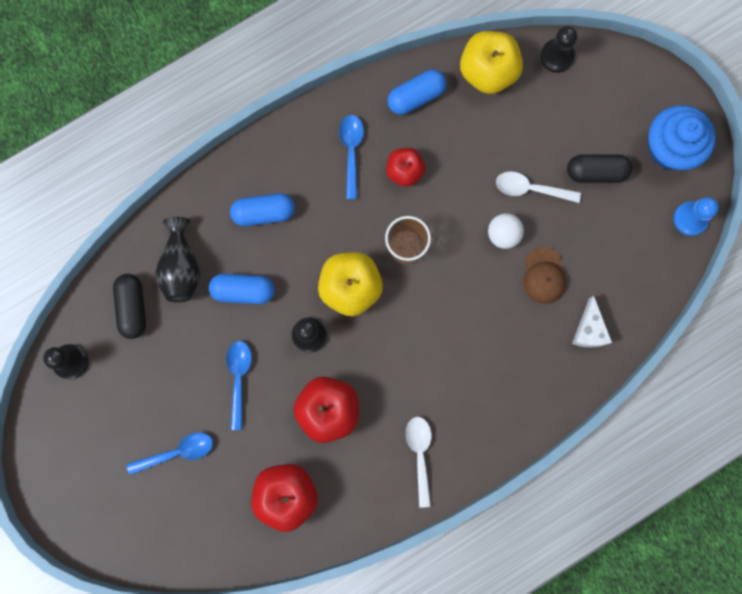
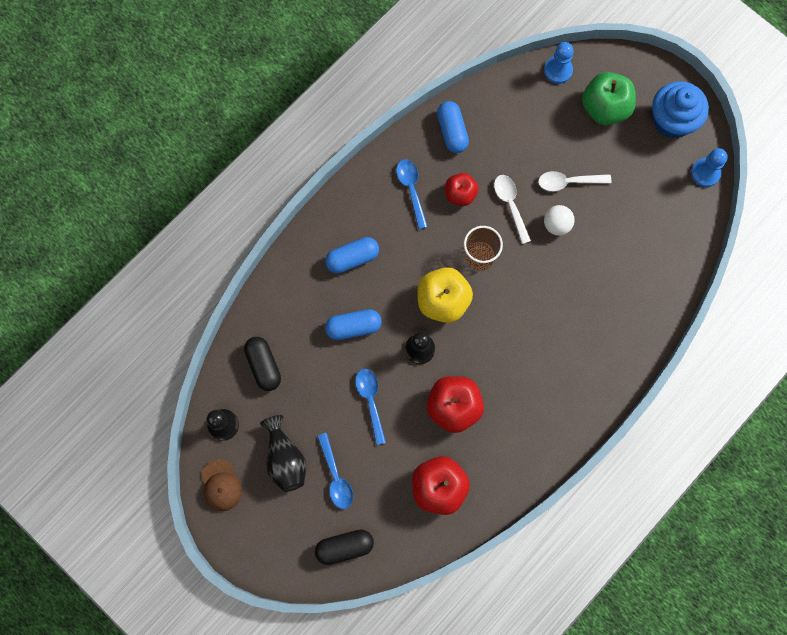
camera: 15 degrees left, 5 degrees down
blue spoon [126,432,213,475] -> blue spoon turned 105 degrees clockwise [317,433,353,509]
black vase [155,217,200,302] -> black vase moved to [260,415,307,492]
blue capsule [387,70,446,115] -> blue capsule turned 60 degrees counterclockwise [437,101,469,153]
white spoon [406,417,432,508] -> white spoon moved to [494,175,531,244]
yellow apple [460,31,523,94] -> none
brown cap [523,247,566,304] -> brown cap moved to [201,459,242,511]
black pawn [540,26,577,73] -> blue pawn [544,42,574,84]
black capsule [567,154,632,183] -> black capsule moved to [315,529,374,565]
white cheese [572,296,612,347] -> none
none -> green apple [582,72,636,125]

